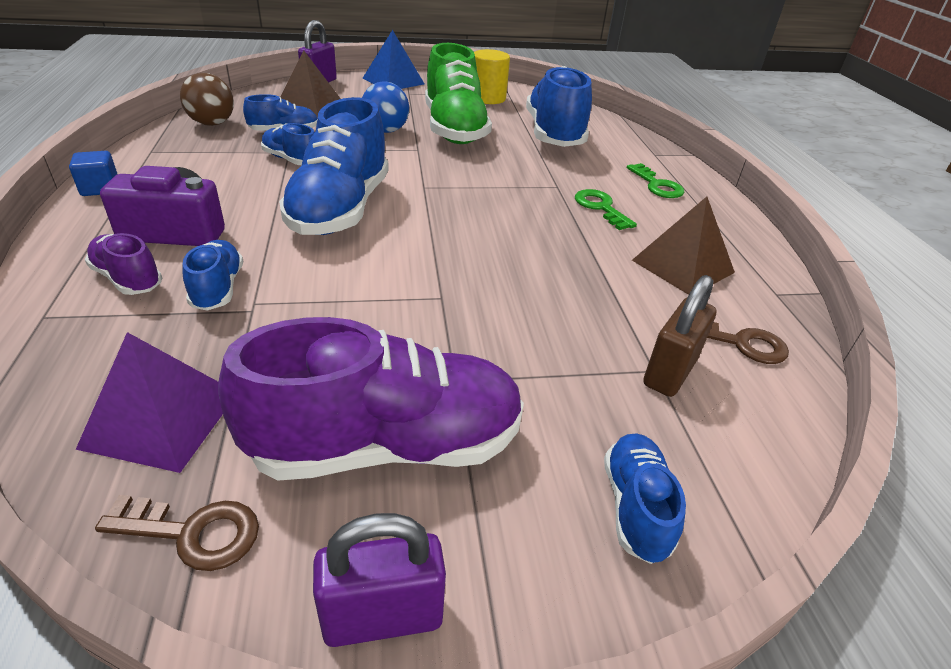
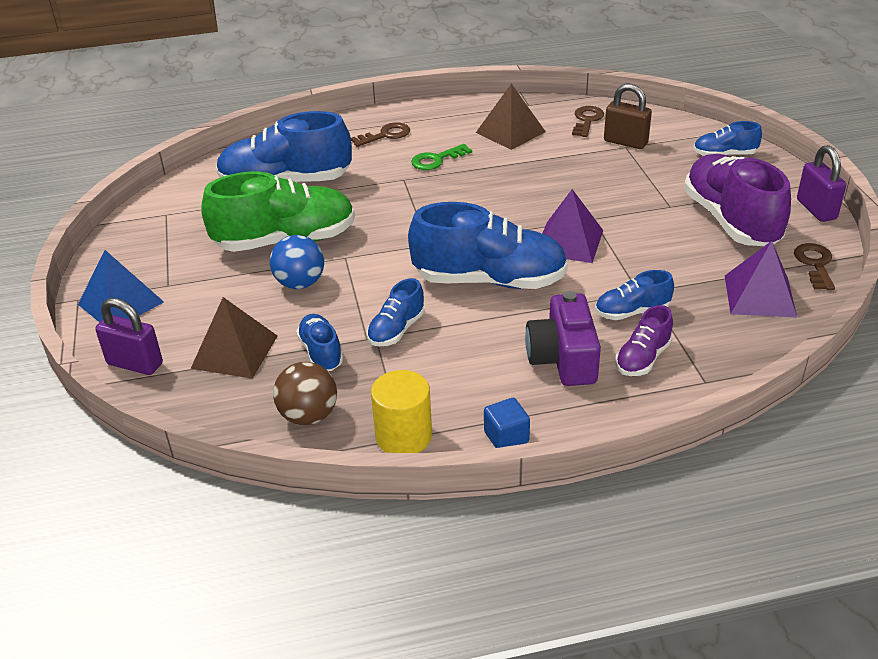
camera: 90 degrees left, 0 degrees up
yellow cylinder [474,49,510,104] -> yellow cylinder moved to [371,370,432,453]
green key [627,163,685,198] -> brown key [351,122,410,147]
none -> purple pyramid [542,189,603,263]

